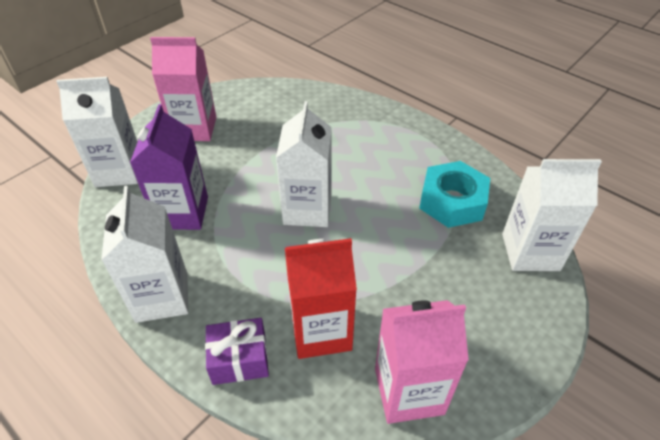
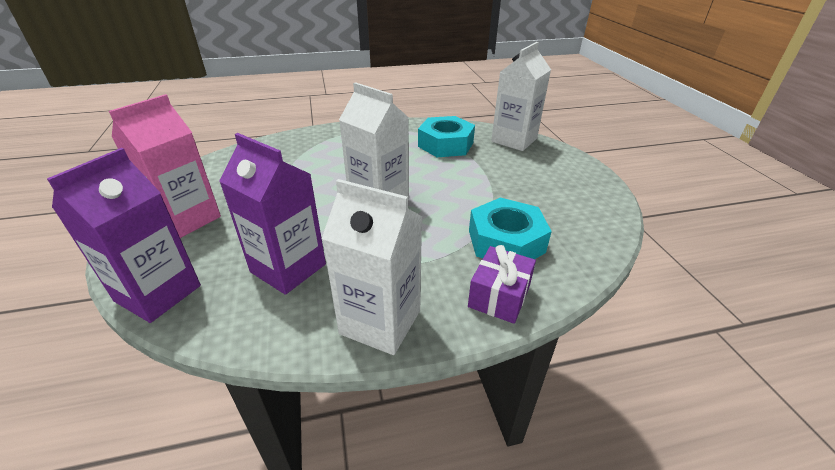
camera: 55 degrees left, 10 degrees down
white carton [56,77,138,187] -> purple carton [47,148,201,323]
red carton [285,238,357,359] -> turquoise nut [469,197,552,259]
pink carton [375,300,469,424] -> none

